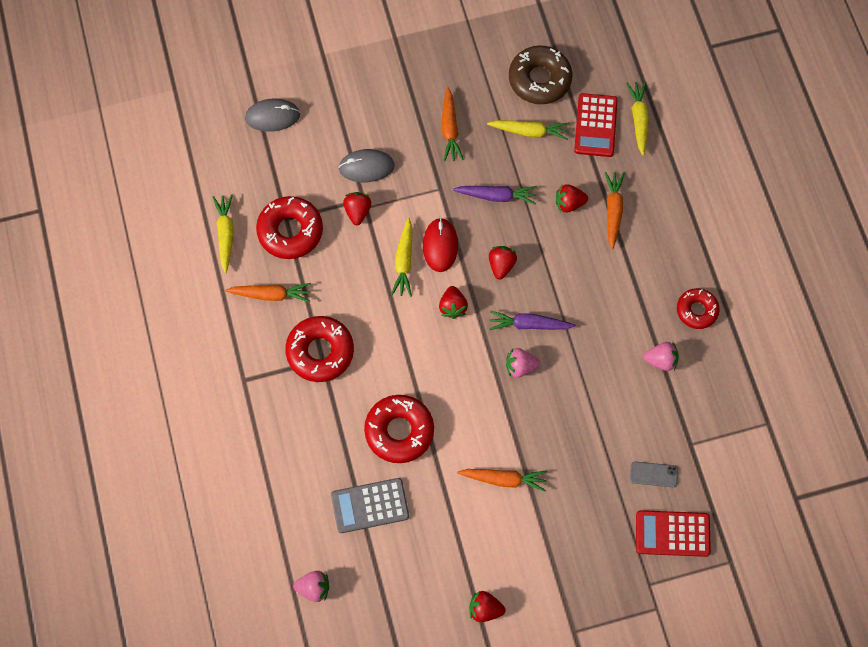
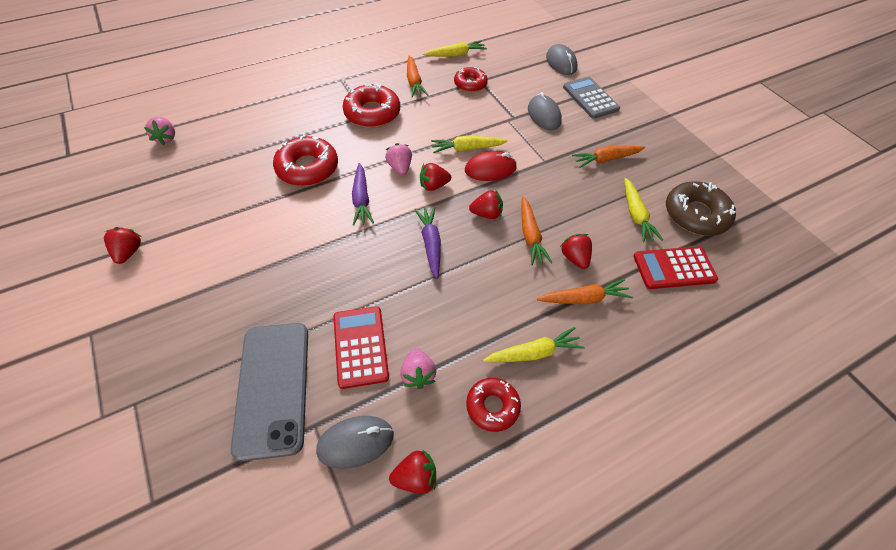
camera: 75 degrees right, 15 degrees down
red donut [256,196,323,259] -> red donut [454,67,488,92], size x0.63
grey calculator [331,478,409,533] -> grey calculator moved to [563,77,620,119]
red strawberry [343,192,371,225] -> red strawberry moved to [389,449,436,494]
purple carrot [453,186,537,204] -> purple carrot moved to [352,163,374,226]
orange carrot [457,469,547,492] -> orange carrot moved to [521,196,553,265]
pink strawberry [506,348,540,378] -> pink strawberry moved to [385,143,412,175]
yellow carrot [626,82,649,156] -> yellow carrot moved to [483,327,585,362]
grey phone [630,462,678,487] -> grey phone [231,323,308,461], size x2.43
red calculator [636,510,711,557] -> red calculator moved to [334,306,389,389]
none -> grey mouse [316,416,394,469]

